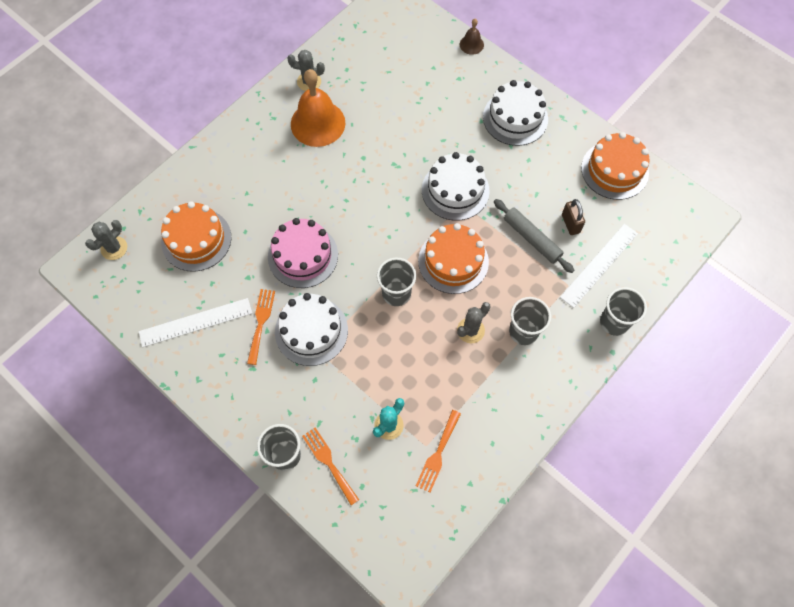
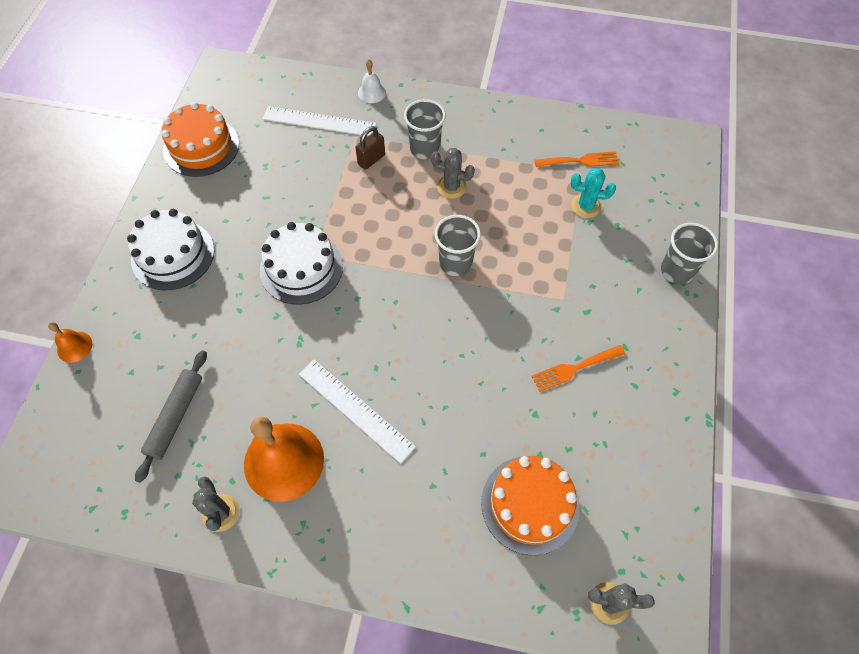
camera: 120 degrees left, 5 degrees down
white ruler [139,298,252,347] -> white ruler moved to [299,360,416,464]
pink cake [268,218,338,288] -> none
white cake [275,293,348,366] -> none
orange fork [302,427,359,505] -> none
orange cake [418,223,489,294] -> none
brown bell [460,19,484,55] -> orange bell [48,322,92,363]
grey rolling pin [494,199,574,273] -> grey rolling pin moved to [135,350,207,483]
brown padlock [562,199,585,235] -> brown padlock moved to [355,126,385,170]
grey cup [600,287,647,336] -> white bell [358,59,386,103]

